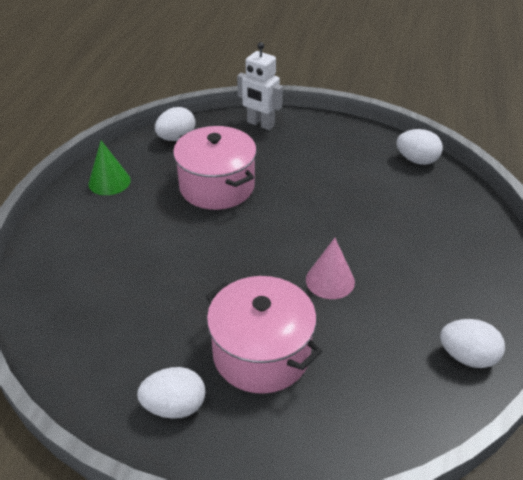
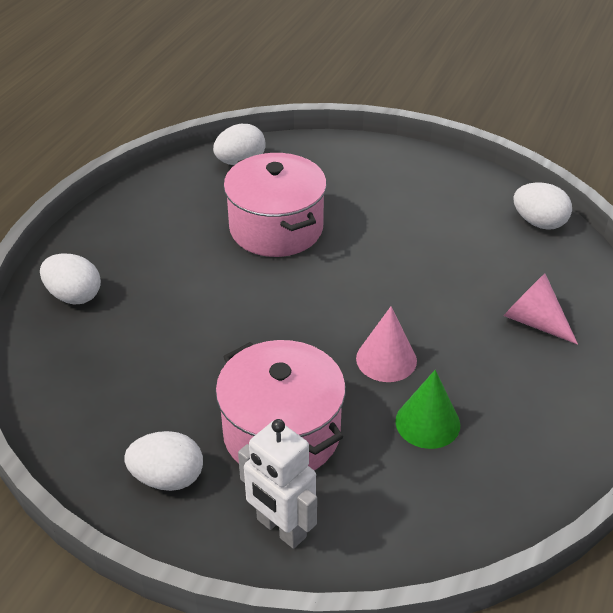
camera: 10 degrees right, 0 degrees up
green cone [88,141,131,195] -> green cone moved to [395,370,460,449]
white robot [237,42,283,130] -> white robot moved to [238,419,317,549]
white egg [440,319,505,368] -> white egg moved to [40,253,101,304]
none -> pink cone [504,273,578,345]

